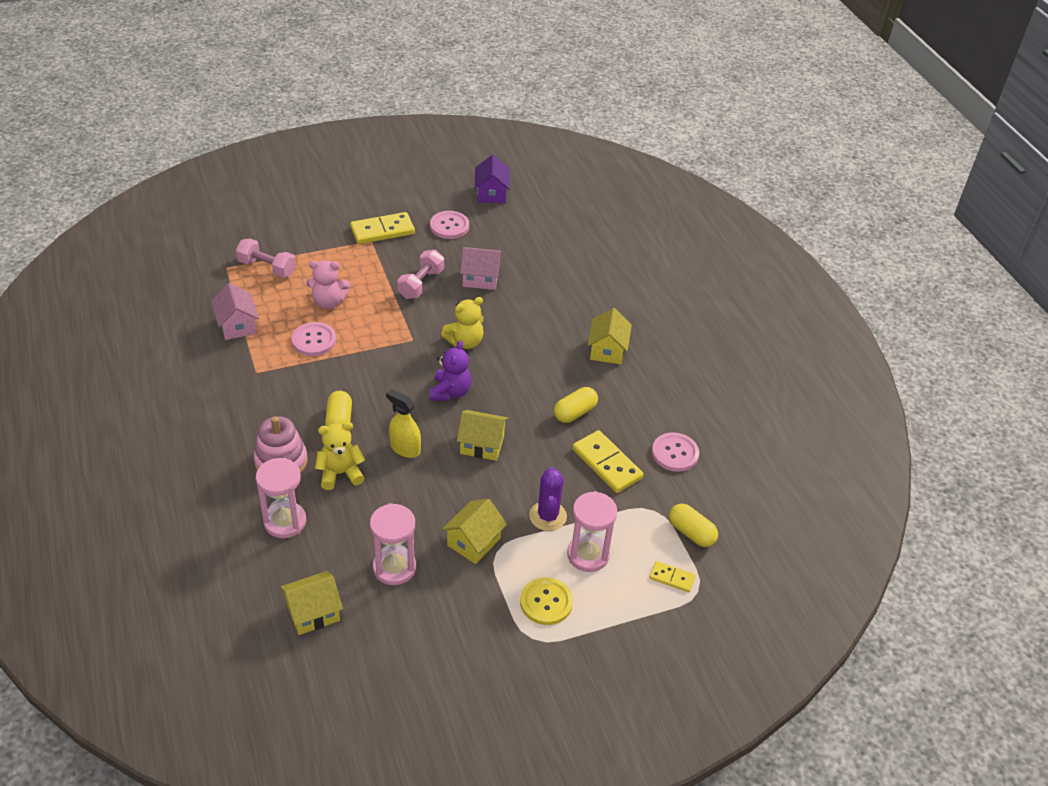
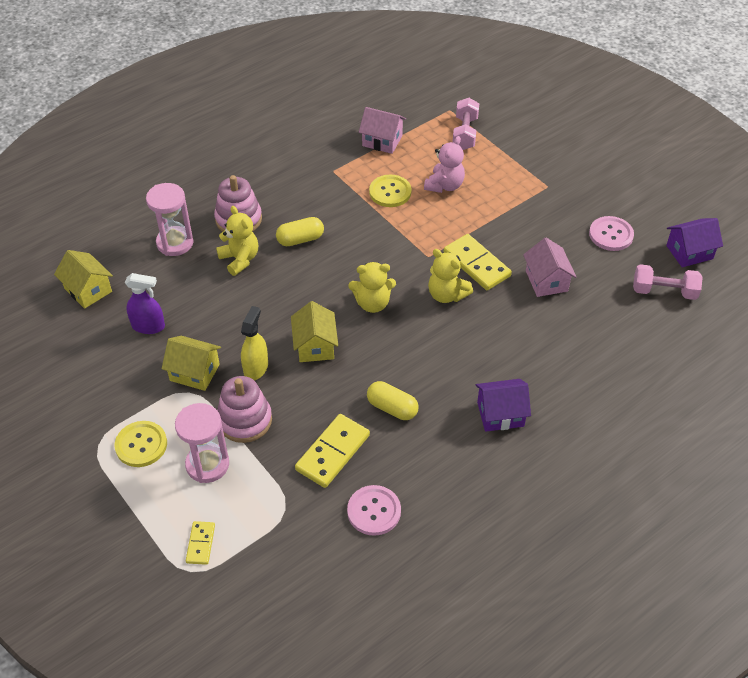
camera: 75 degrees right, 5 degrees up
pink house [211,283,259,340] -> pink house turned 60 degrees clockwise [359,107,406,154]
pink button [291,322,336,356] -> yellow button [369,175,412,207]
pink teddy bear [307,260,350,309] -> pink teddy bear turned 135 degrees counterclockwise [424,136,465,193]
yellow domino [350,212,415,244] -> yellow domino moved to [444,234,512,290]
pink hourglass [370,503,416,585] -> purple spray bottle [125,273,165,334]
yellow spray bottle [386,389,421,458] -> yellow spray bottle moved to [241,306,268,381]
pink dumbbell [398,250,444,299] -> pink dumbbell moved to [633,264,703,300]
purple teddy bear [430,340,471,401] -> yellow teddy bear [349,262,396,313]
purple cactus [529,467,567,531] -> pink stacking toy [217,376,272,443]
yellow house [588,308,632,364] -> purple house [476,379,531,432]
yellow capsule [669,503,718,547] -> none

